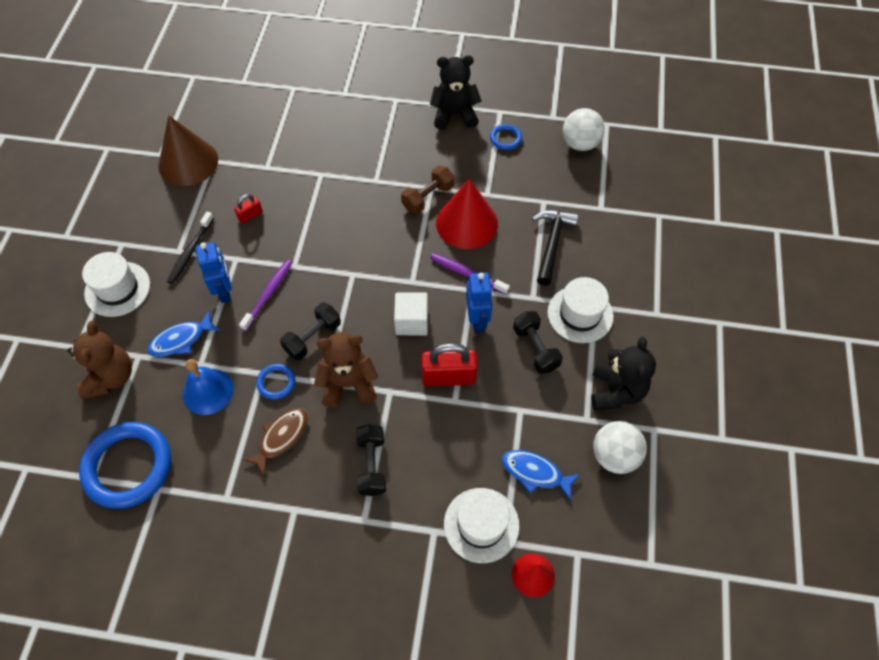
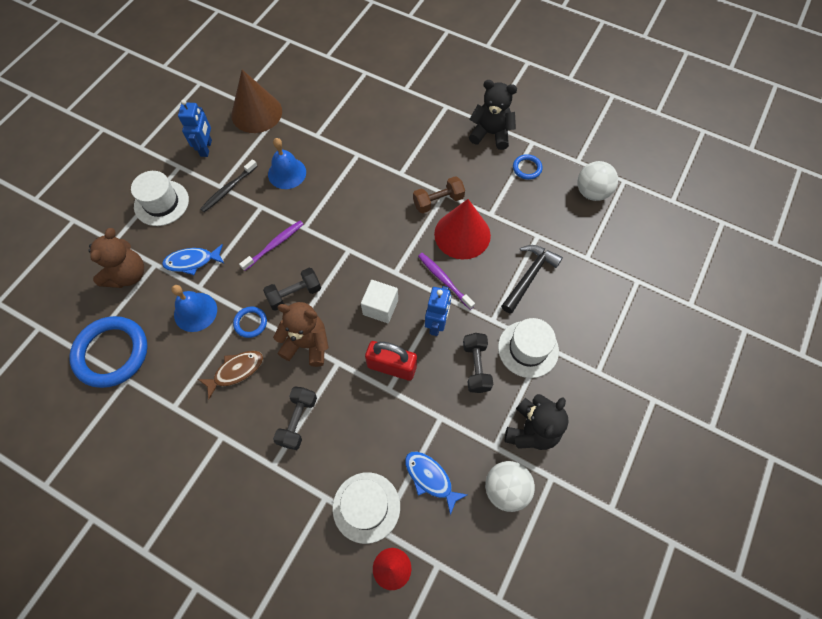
camera: 20 degrees right, 5 degrees up
blue robot [196,242,232,303] -> blue robot moved to [178,100,212,157]
red padlock [234,194,263,224] -> blue bell [268,138,306,189]

